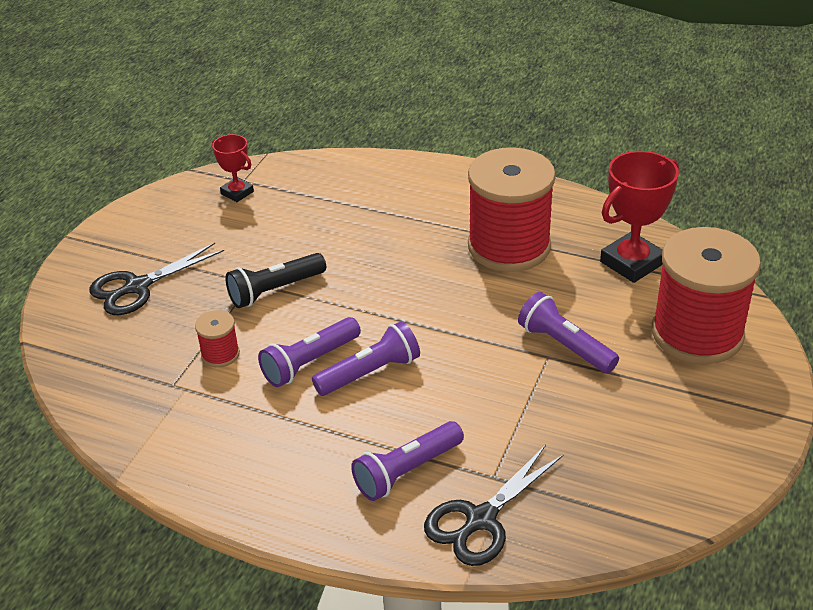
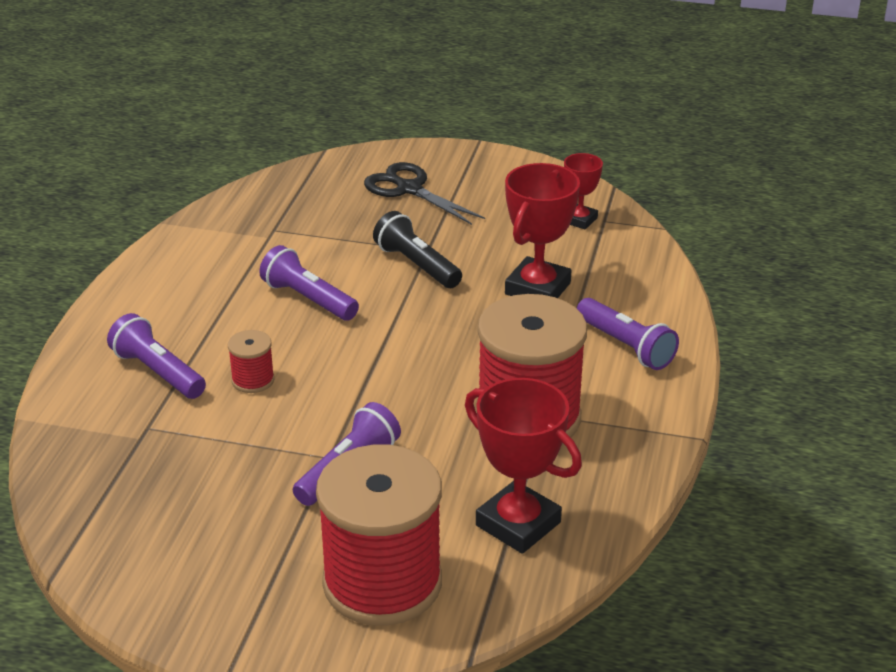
camera: 80 degrees right, 5 degrees down
red spool [195,310,240,367] -> red spool moved to [228,330,275,393]
purple flashlight [312,321,420,396] -> purple flashlight moved to [577,298,679,370]
black scissors [424,445,564,566] -> none
none -> red trophy [505,163,580,298]

